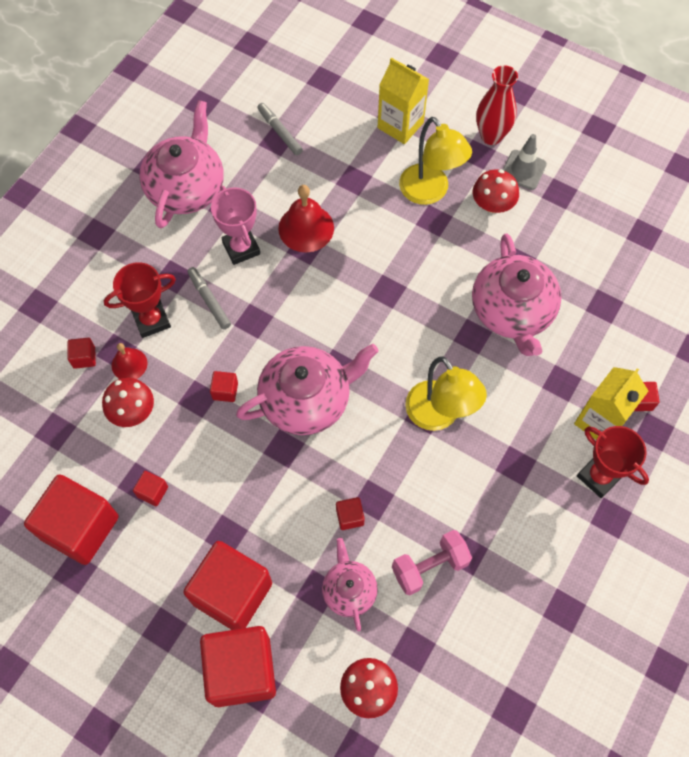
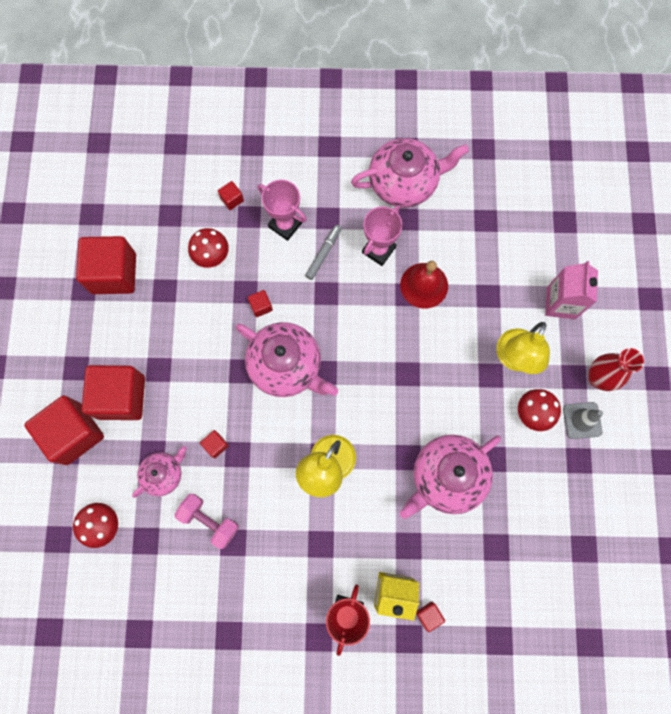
camera: 60 degrees right, 10 degrees up
red trophy [104,262,176,338] -> pink trophy [257,180,307,241]
red bell [112,343,148,379] -> none
red cube [133,471,168,506] -> none
grey marker [257,103,303,155] -> none
yellow carton [378,58,429,144] -> pink carton [545,261,598,319]

